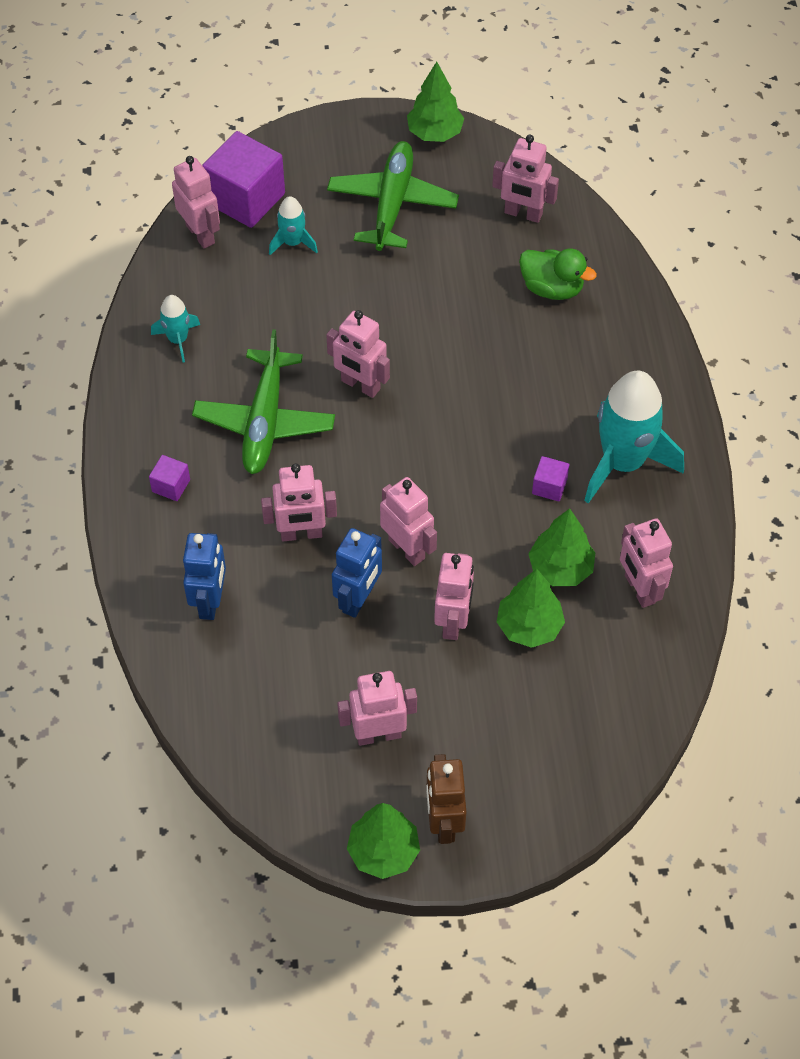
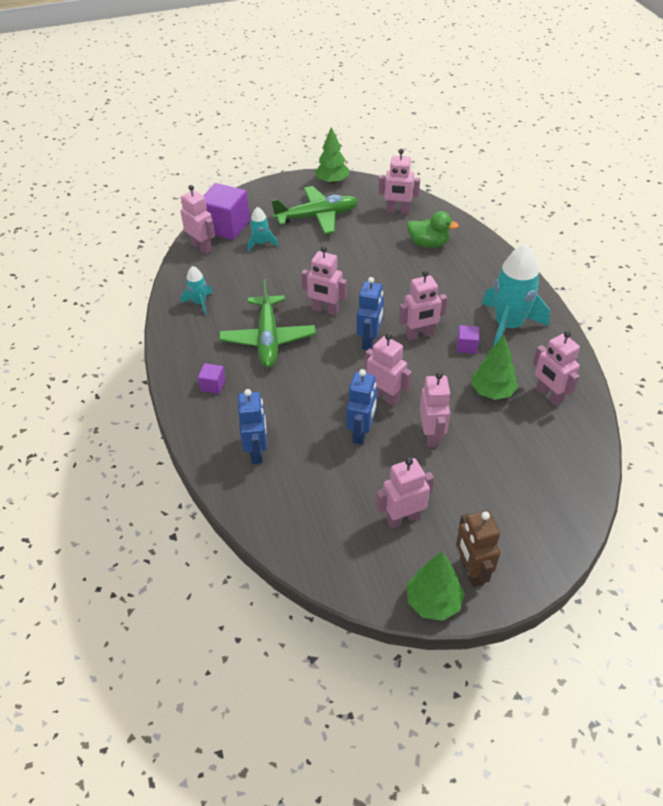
camera: 10 degrees left, 10 degrees down
pink robot [261,463,337,541] -> pink robot moved to [399,270,447,341]
green plane [327,141,459,251] -> green plane turned 75 degrees clockwise [271,186,358,234]
green tree [497,569,565,648] -> none
none -> blue robot [356,277,384,350]

